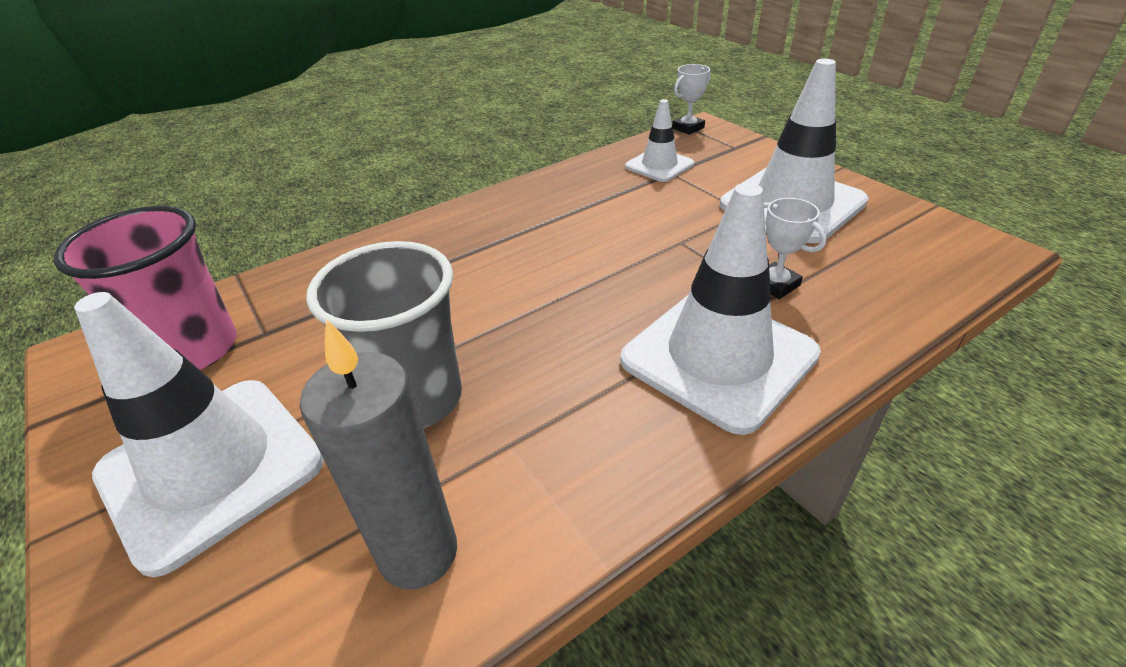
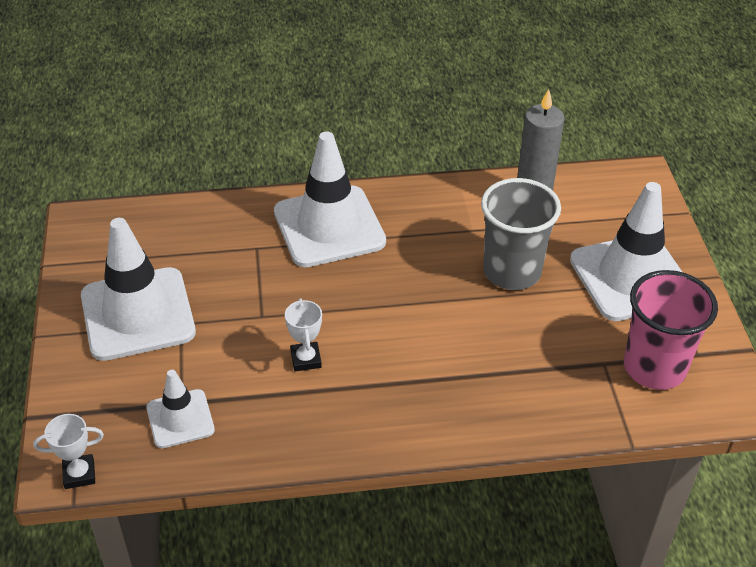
camera: 155 degrees left, 5 degrees up
white trophy [764,198,827,299] -> white trophy moved to [285,298,322,371]

